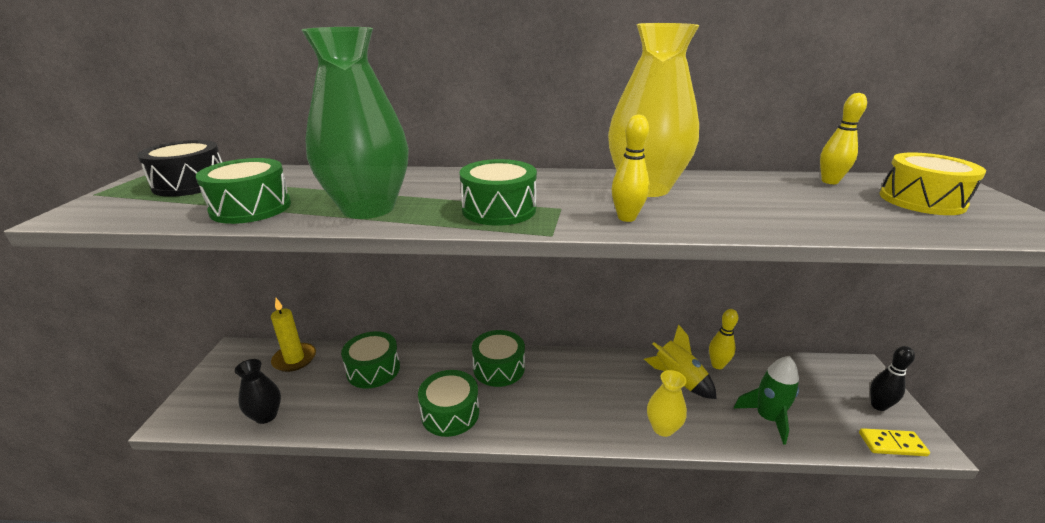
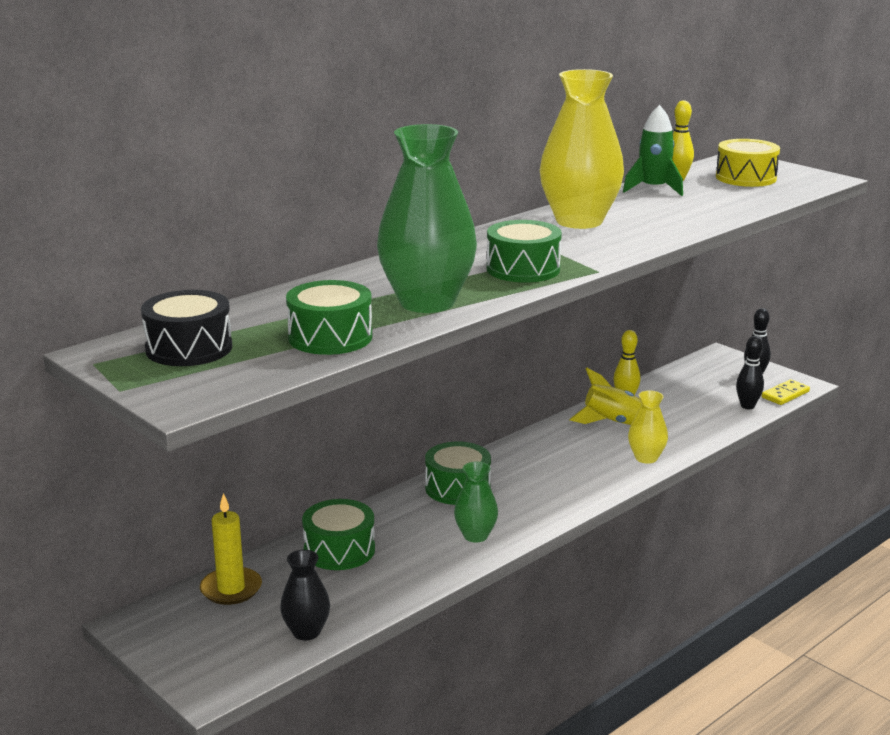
camera: 45 degrees left, 5 degrees down
green drum [418,370,479,437] -> green vase [454,461,498,543]
yellow bowling pin [612,114,649,222] -> none
green rocket [734,356,799,445] -> green rocket moved to [623,105,683,196]
none -> black bowling pin [736,336,764,409]

